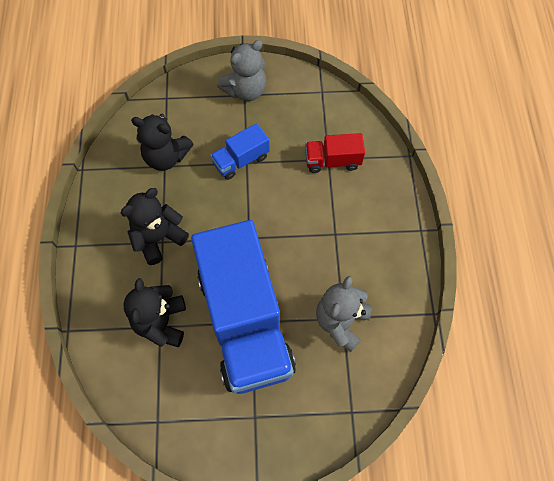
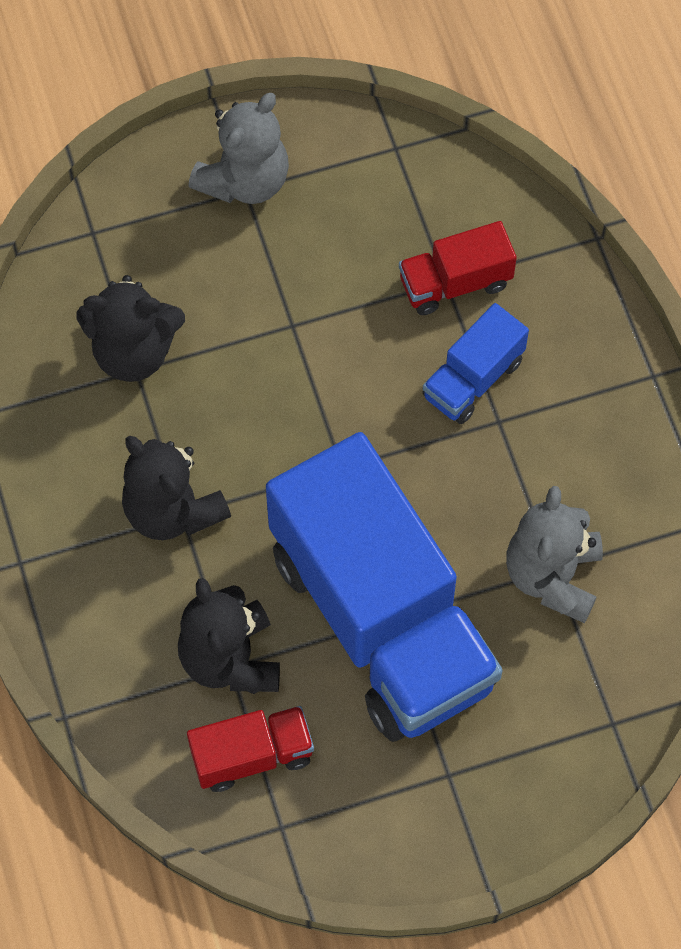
camera: 15 degrees left, 0 degrees up
black teddy bear [121,188,189,265] -> black teddy bear turned 75 degrees counterclockwise [122,436,231,540]
blue truck [210,123,270,180] -> blue truck moved to [422,303,529,424]
none -> red truck [187,706,314,792]

